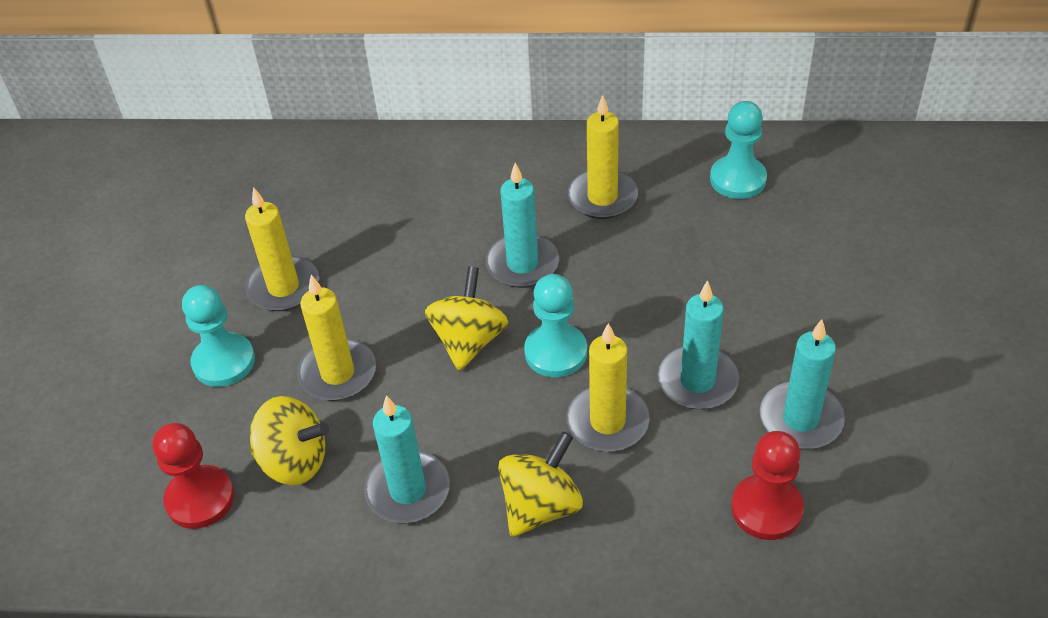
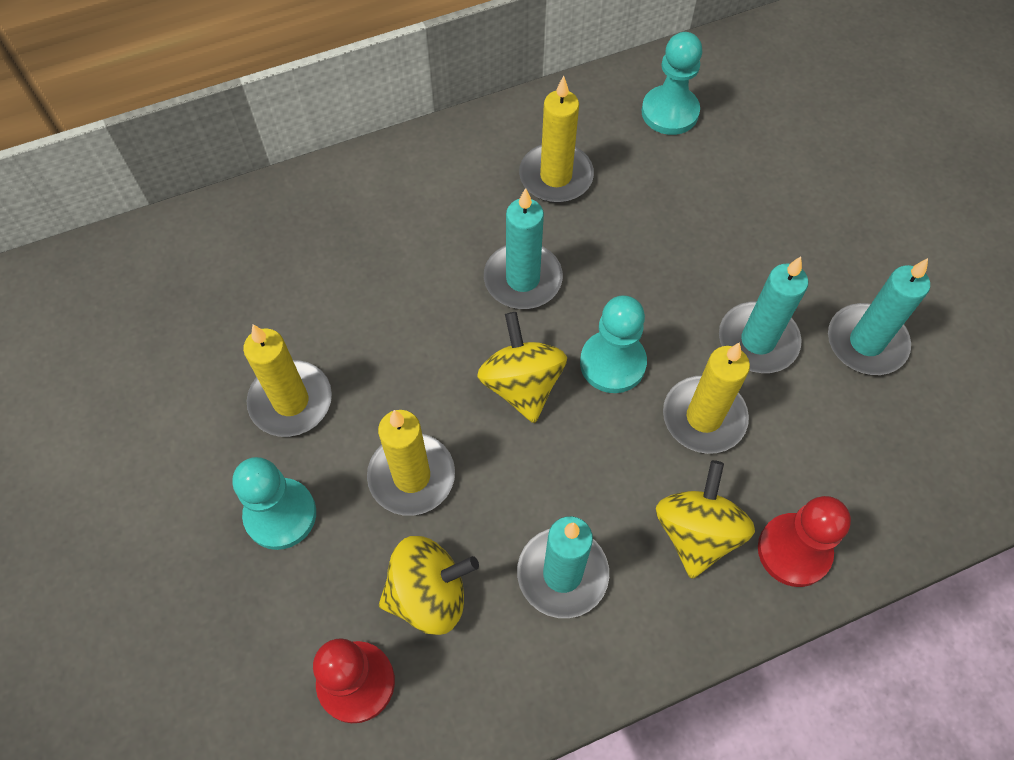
camera: 30 degrees left, 15 degrees up
red pawn [731,431,804,540] -> red pawn moved to [758,496,851,587]

